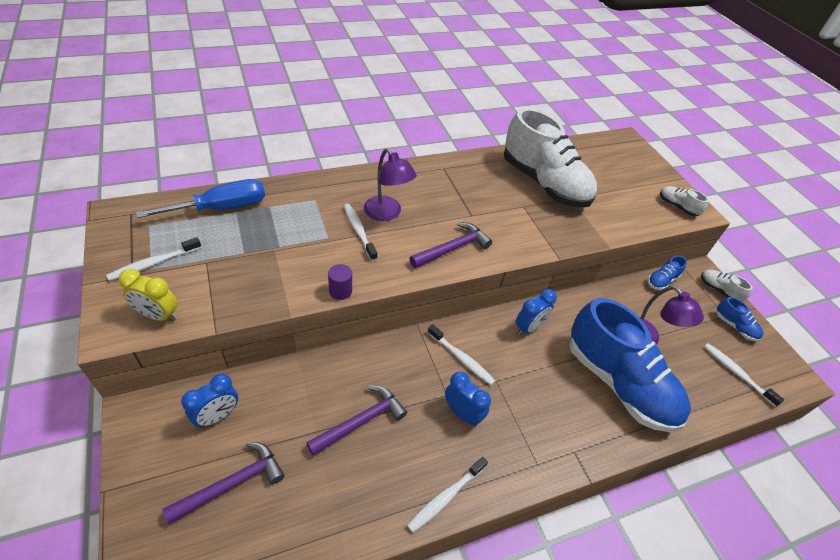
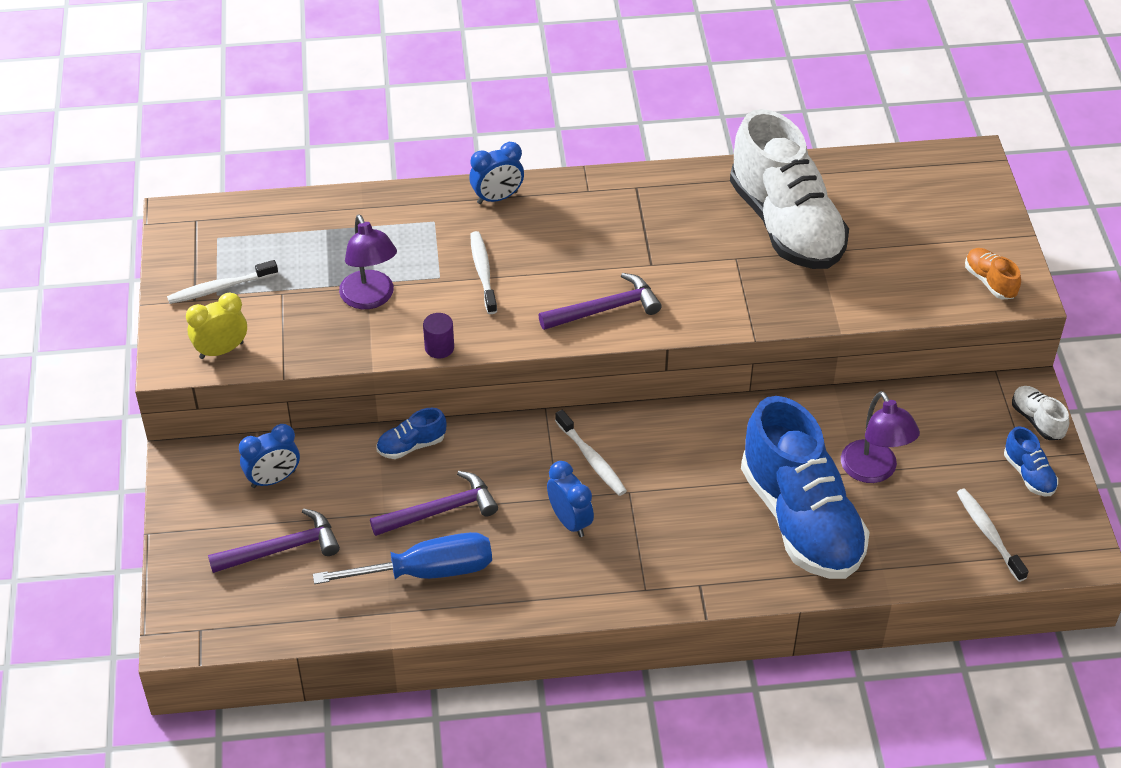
camera: 20 degrees right, 0 degrees up
yellow clock [118,269,178,322] -> yellow clock turned 120 degrees clockwise [186,293,247,359]
blue screwdriver [136,179,265,218] -> blue screwdriver moved to [313,532,492,584]
purple lamp [364,148,417,221] -> purple lamp moved to [339,214,397,309]
white toothbrush [407,457,488,533] -> none
blue clock [516,289,557,335] -> blue clock moved to [469,142,524,204]
blue shoe [647,256,687,290] -> blue shoe moved to [376,408,447,459]
white shoe [660,186,709,216] -> orange shoe [965,248,1021,299]

